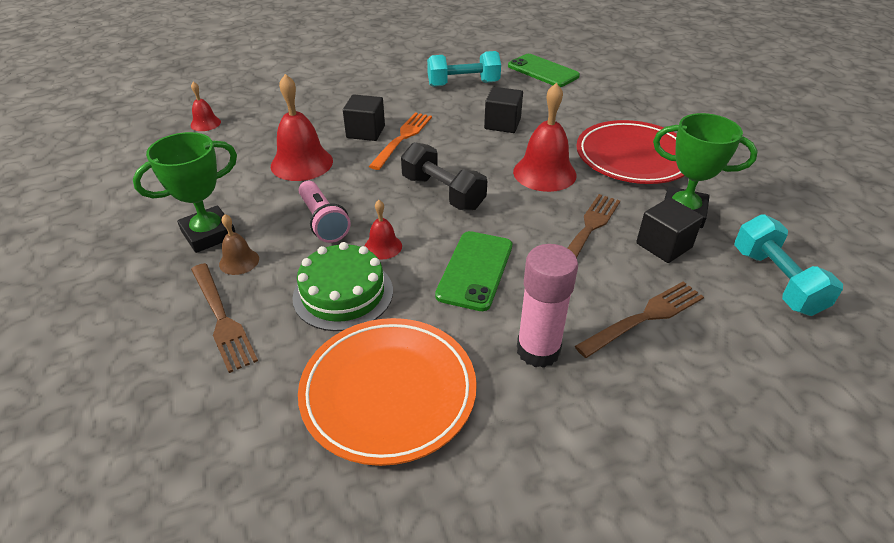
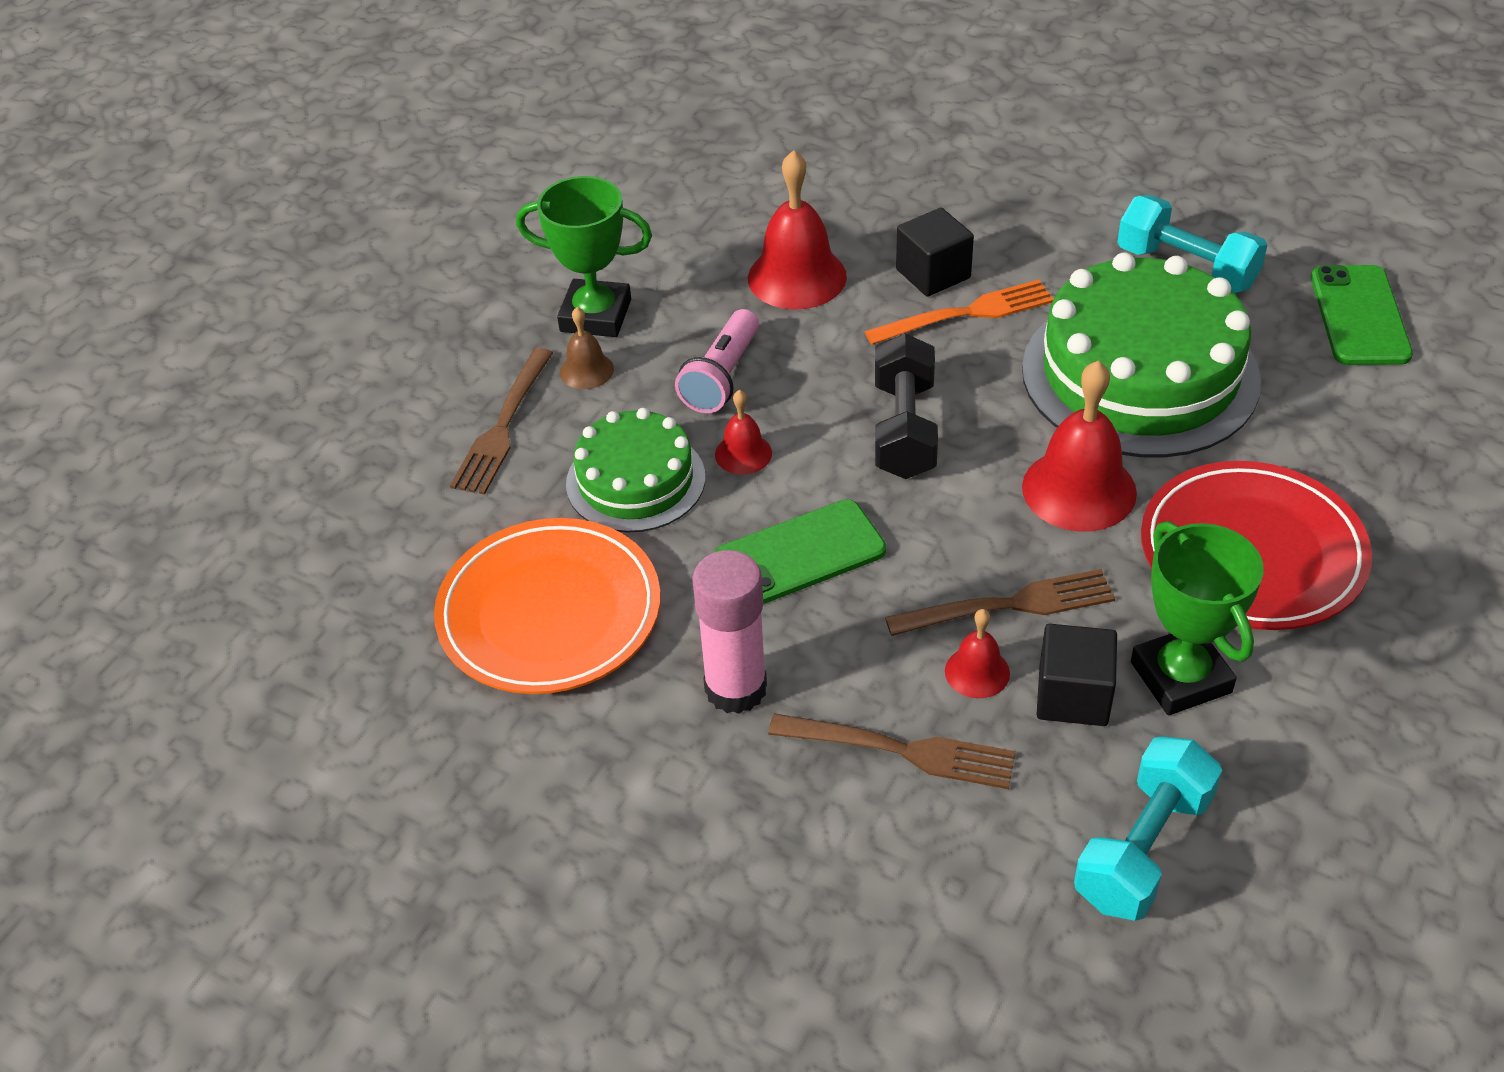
camera: 50 degrees right, 5 degrees up
red bell [191,82,221,131] -> red bell moved to [945,609,1010,698]
black cube [484,87,523,133] -> green cake [1022,252,1261,458]

